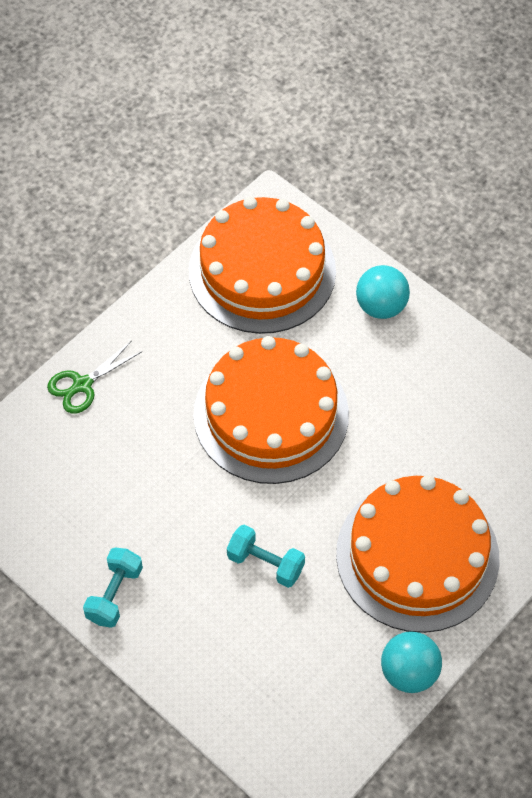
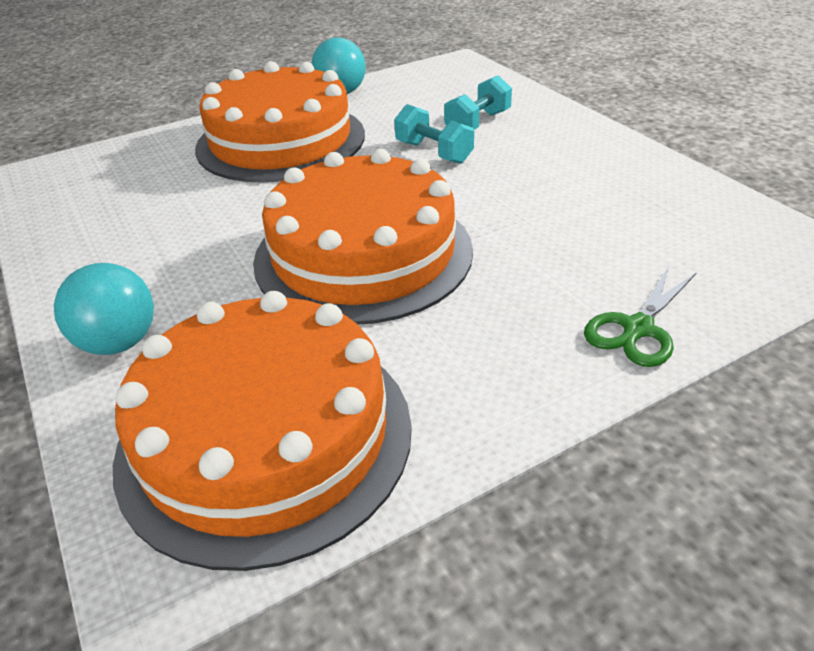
camera: 160 degrees left, 20 degrees down
green scissors [47,341,143,414] -> green scissors turned 150 degrees clockwise [584,266,697,367]
turquoise dumbbell [83,548,143,628] -> turquoise dumbbell moved to [444,75,512,130]

